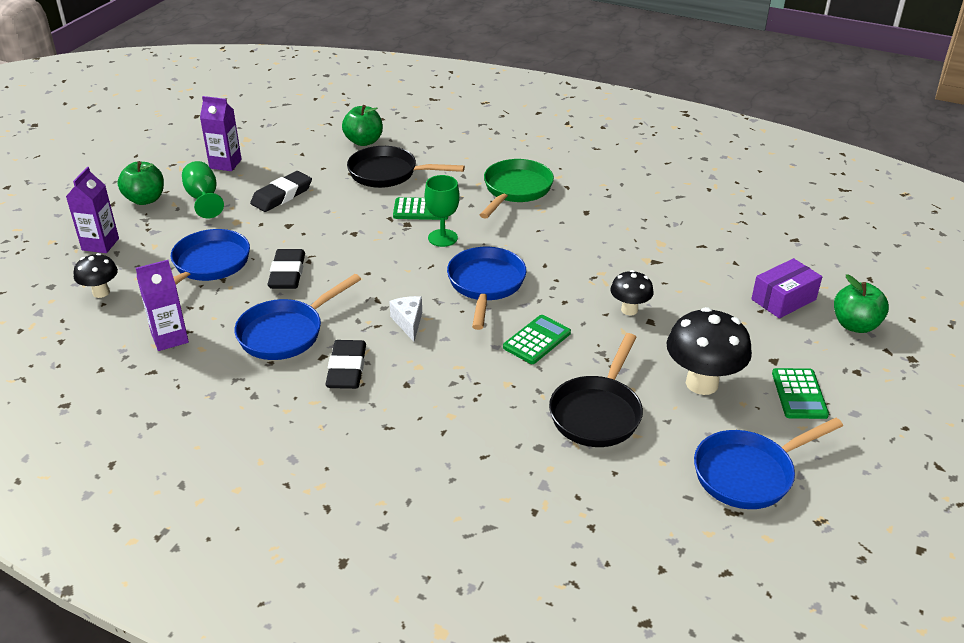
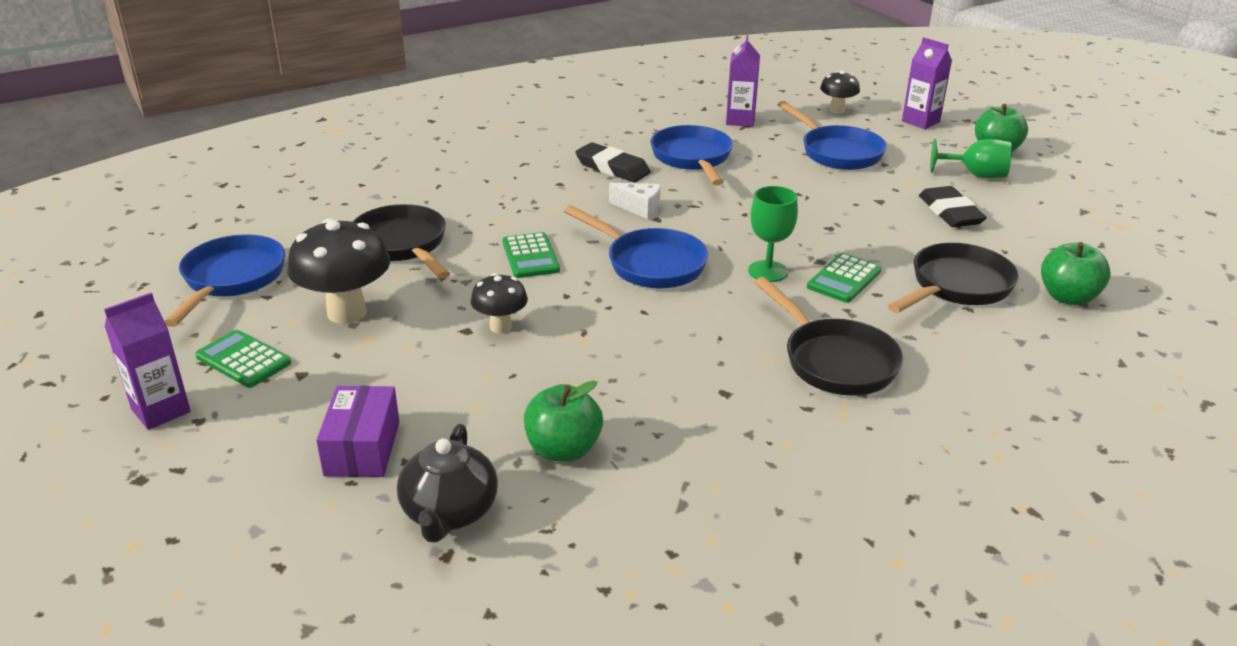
camera: 125 degrees right, 5 degrees down
purple carton [200,96,242,171] -> purple carton moved to [104,293,191,430]
black eraser [268,249,305,289] -> none
green pan [480,159,554,219] -> black pan [754,277,903,396]
green apple [834,274,889,333] -> green apple moved to [524,381,603,462]
none -> black teapot [397,424,498,542]

